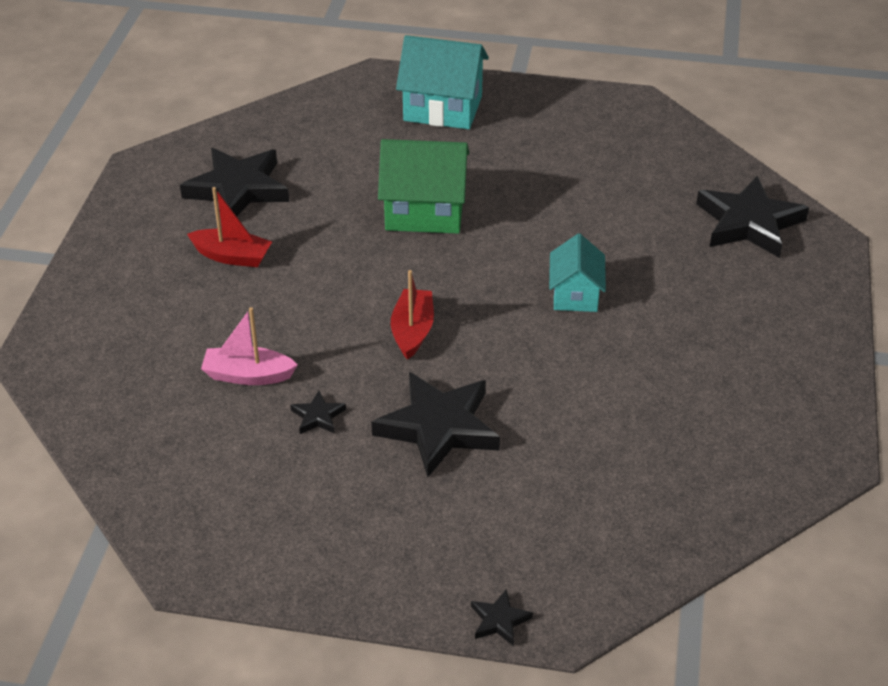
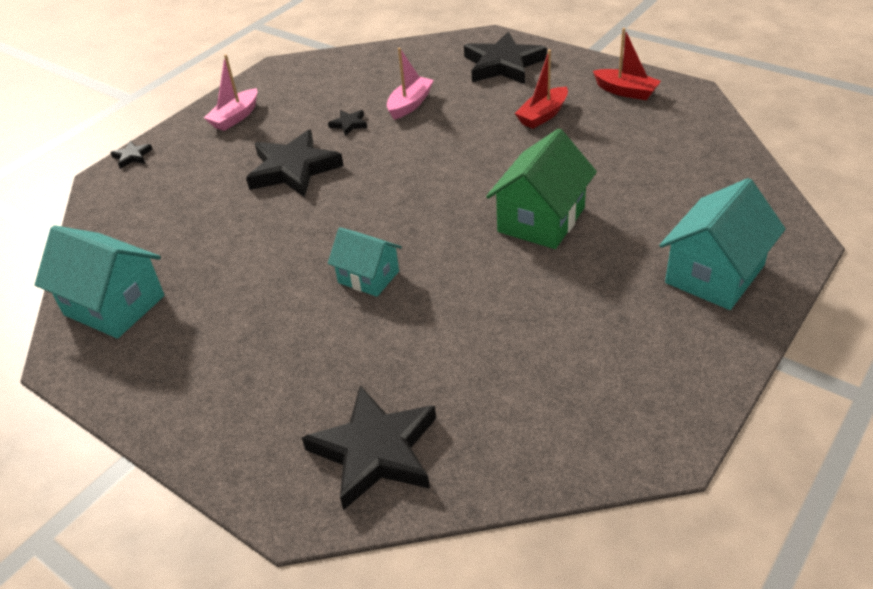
camera: 120 degrees right, 0 degrees up
black star [180,148,289,216] -> black star moved to [464,32,547,84]
red boat [391,270,434,360] -> red boat moved to [593,28,661,100]
none -> turquoise house [35,225,165,339]
none -> pink boat [204,54,257,131]

